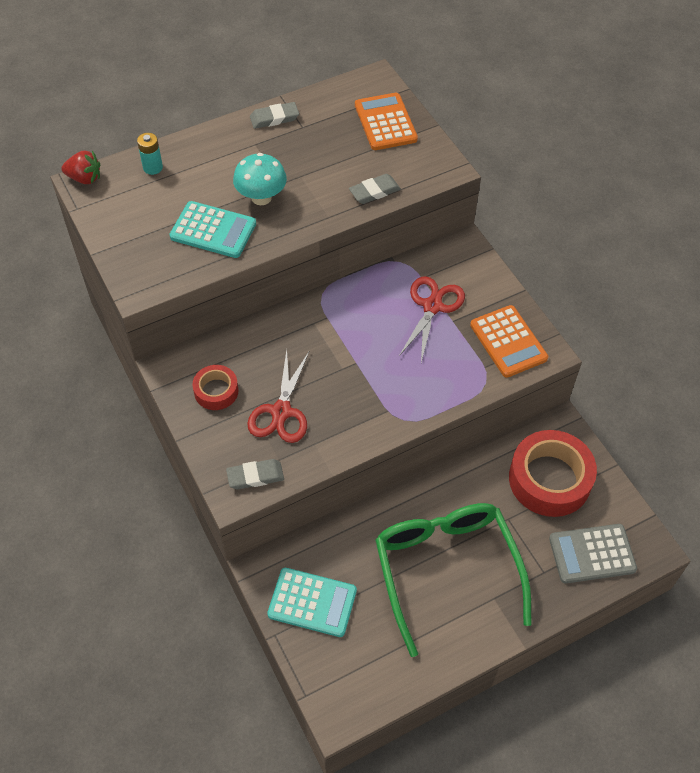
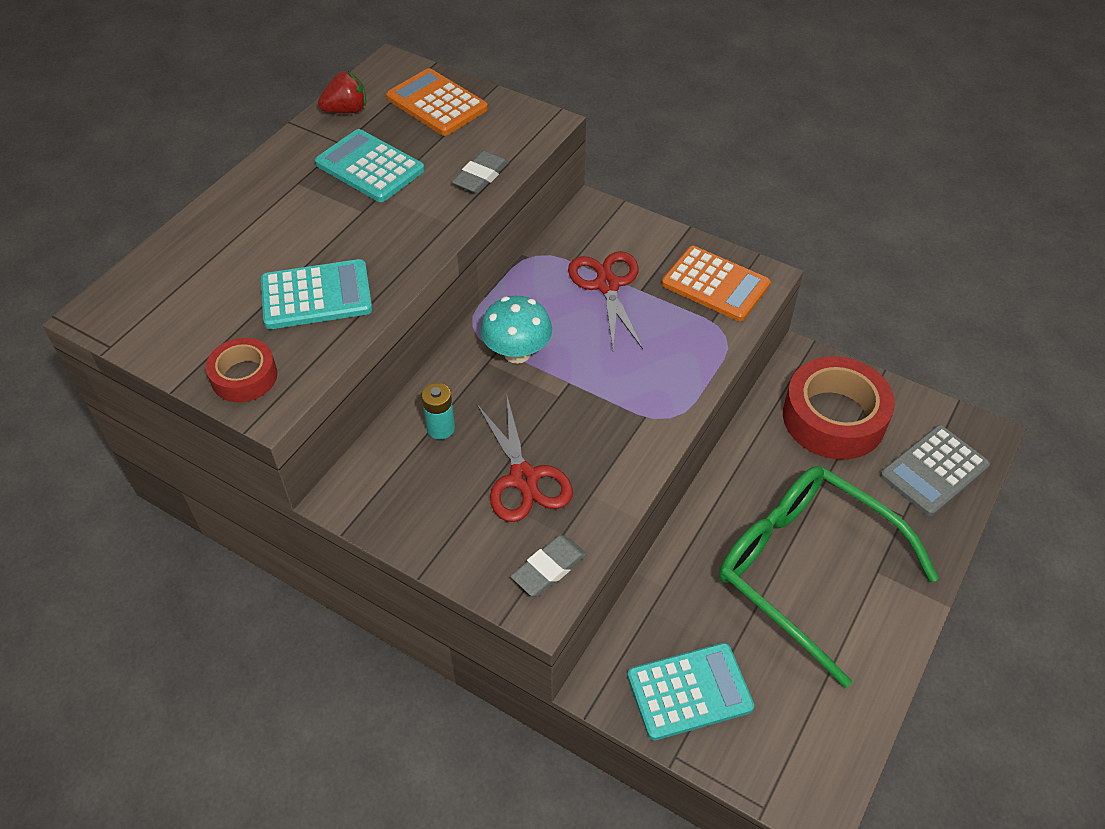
camera: 30 degrees left, 5 degrees down
red strawberry [61,150,100,184] -> red strawberry moved to [318,71,366,114]
turquoise battery [137,133,163,175] -> turquoise battery moved to [421,383,455,439]
red tape [193,365,238,410] -> red tape moved to [206,338,277,402]
turquoise mushroom [233,153,287,205] -> turquoise mushroom moved to [480,296,552,364]
grey eraser [250,102,299,129] -> none
none -> turquoise calculator [315,129,424,202]

